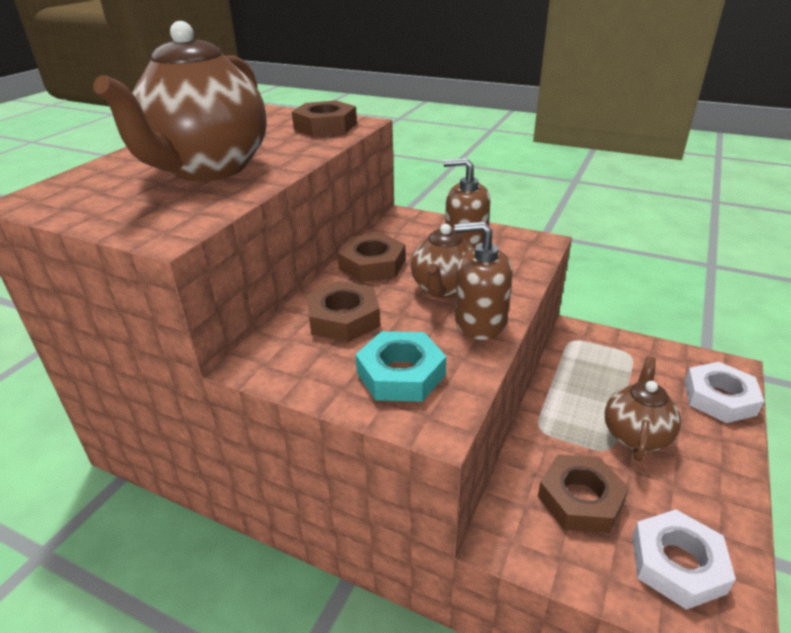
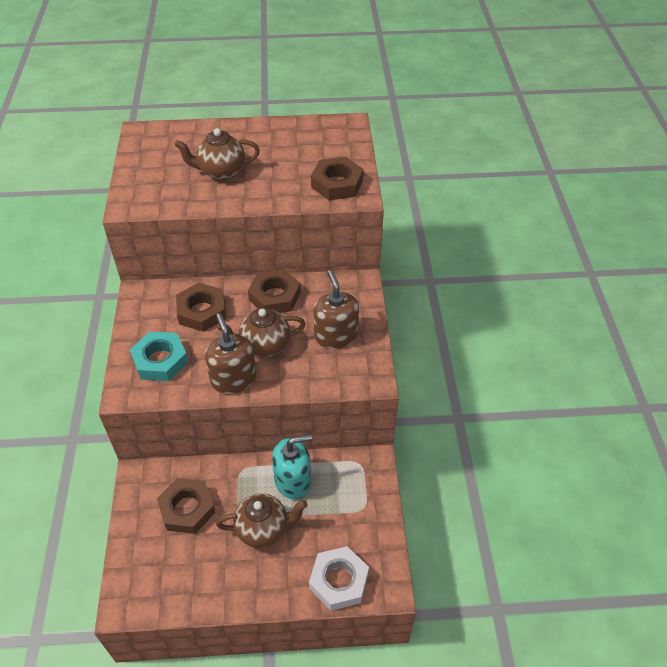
camera: 60 degrees right, 15 degrees up
brown teapot [93,21,267,181] -> brown teapot [174,128,260,180], size x0.55
white nut [632,509,736,610] -> none
none -> turquoise soap dispenser [272,434,312,499]

